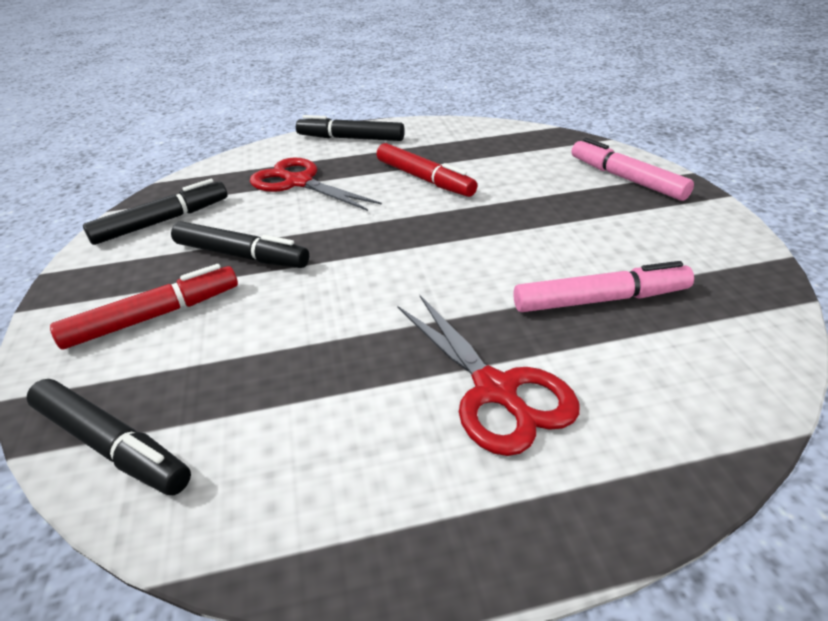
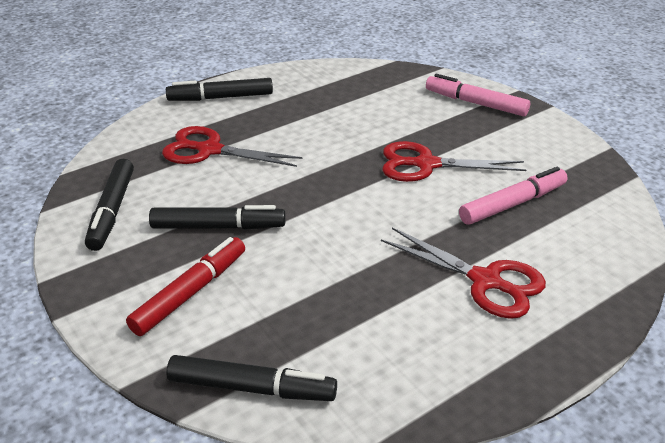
camera: 25 degrees left, 0 degrees up
black marker [83,179,228,245] -> black marker turned 150 degrees clockwise [85,159,134,251]
red marker [377,143,477,197] -> none
none -> red scissors [382,141,526,182]

